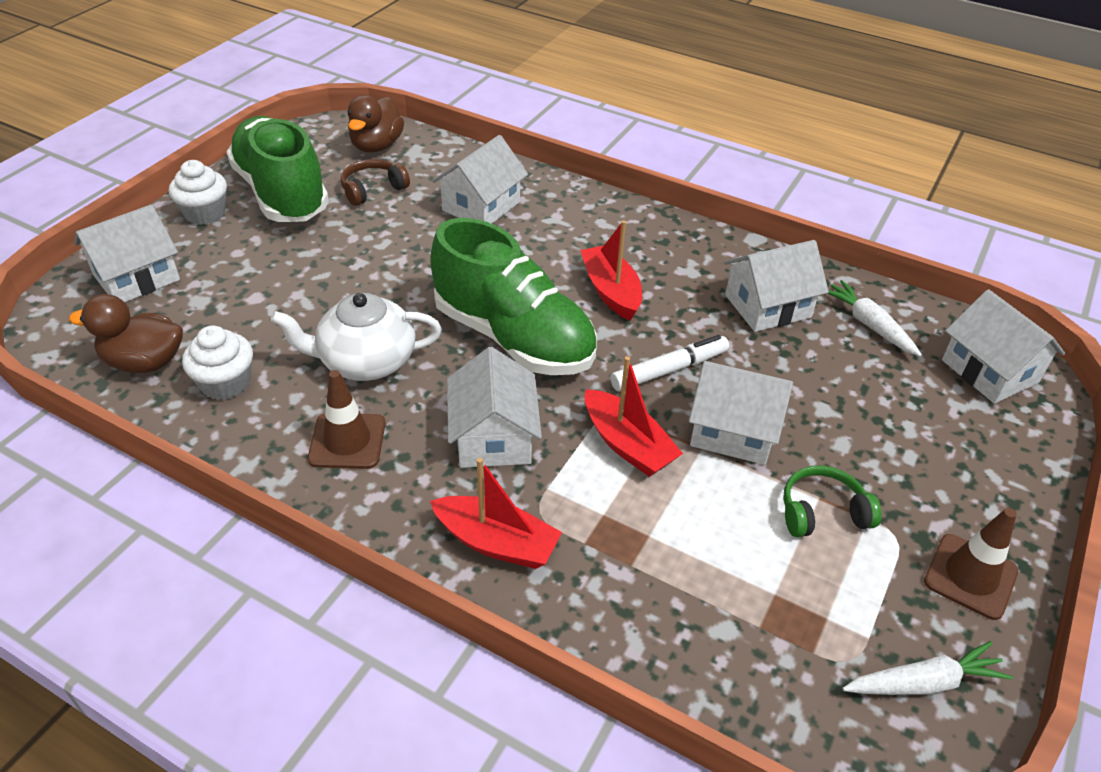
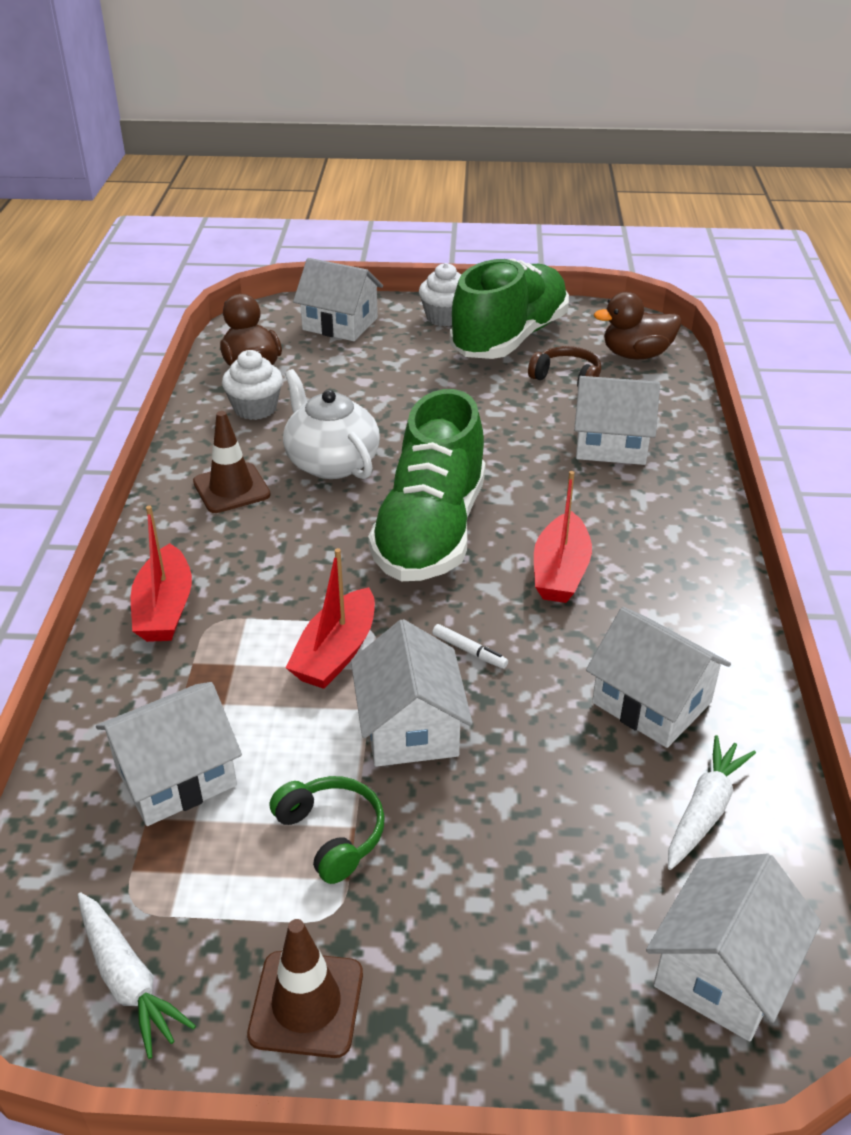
camera: 65 degrees right, 5 degrees down
white house [447,347,542,468] -> white house moved to [96,682,242,826]
red boat [580,220,642,321] -> red boat turned 150 degrees clockwise [534,471,592,603]
white marker [610,335,729,391] -> white marker [432,624,508,669], size x0.54

